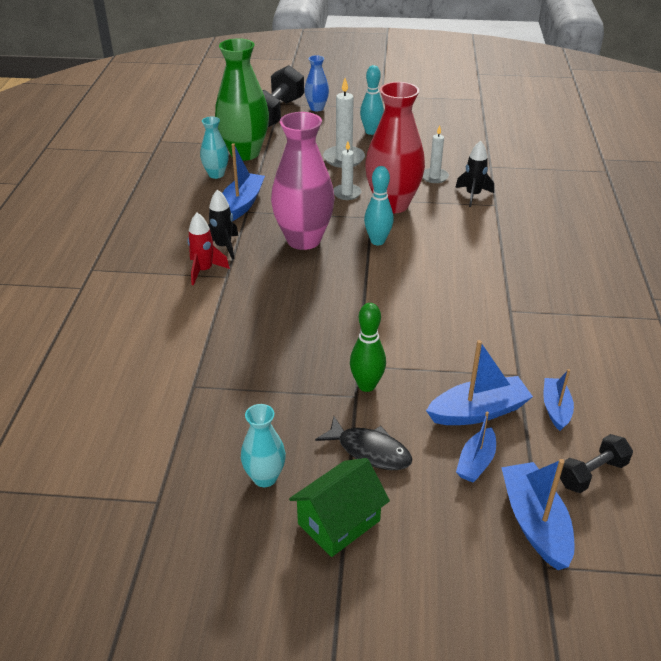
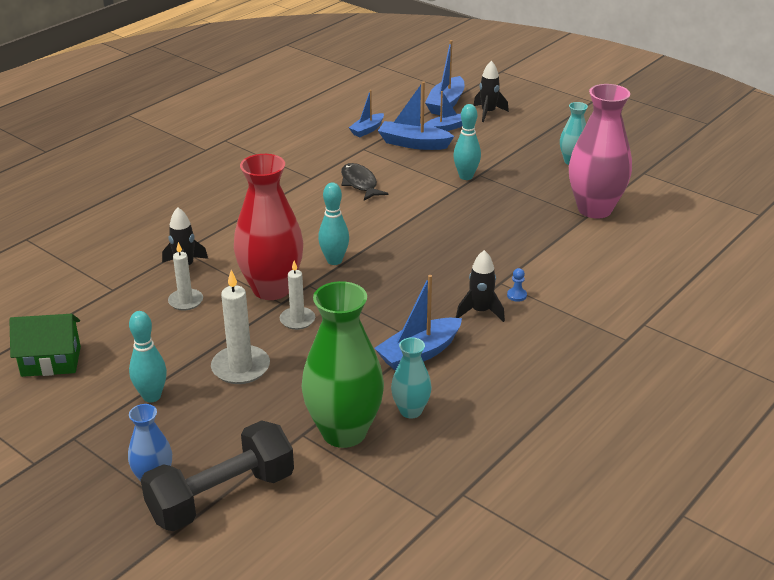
camera: 145 degrees left, 5 degrees down
red rocket [187,213,230,285] -> blue pawn [507,268,527,302]
pink vase [271,112,335,250] -> pink vase moved to [569,84,632,219]
green house [289,458,390,557] -> green house moved to [9,314,81,377]
black fish [315,416,412,470] -> black fish moved to [341,163,388,201]
green bowling pin [350,303,386,392] -> turquoise bowling pin [453,104,481,180]
black dumbbell [560,434,633,493] -> none
none -> black rocket [474,61,509,122]

